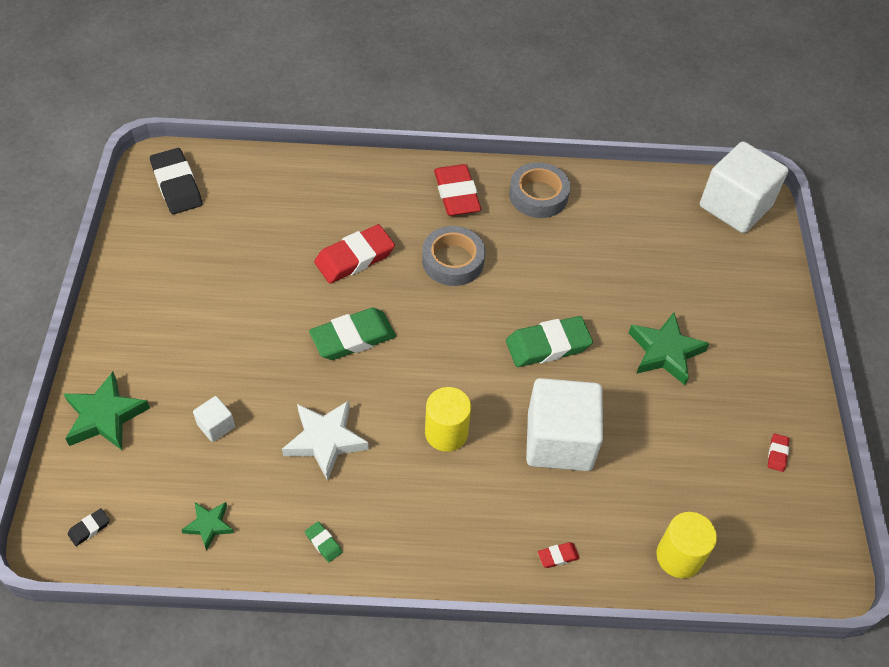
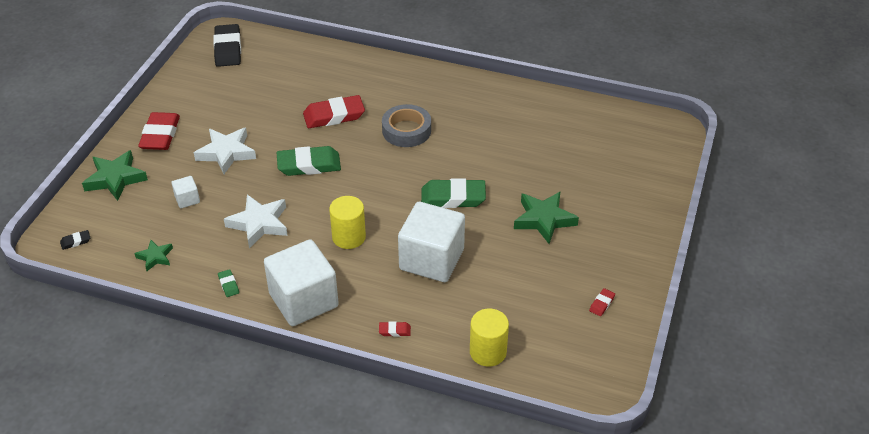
camera: 20 degrees right, 10 degrees down
red eraser [434,164,481,216] -> red eraser moved to [138,112,180,150]
grey tape [509,162,570,218] -> none
white cube [700,141,789,233] -> white cube moved to [264,239,339,326]
none -> white star [194,128,256,174]

